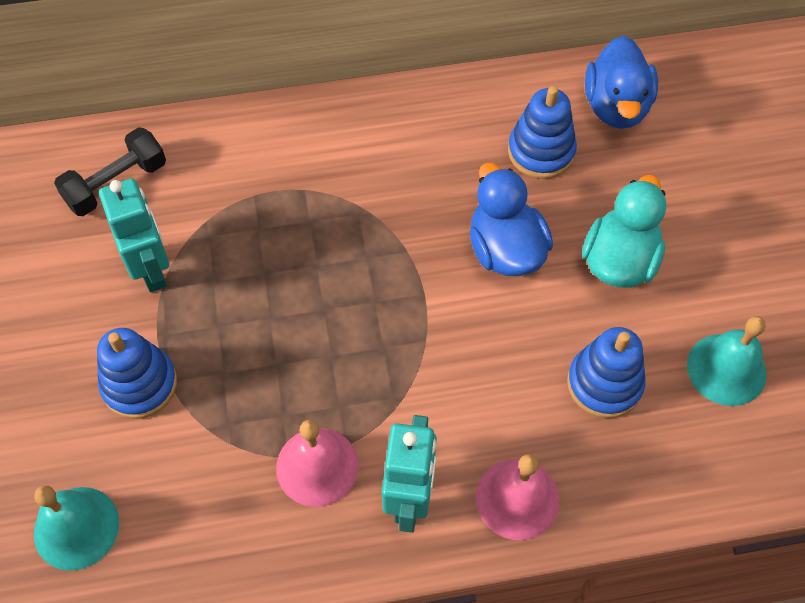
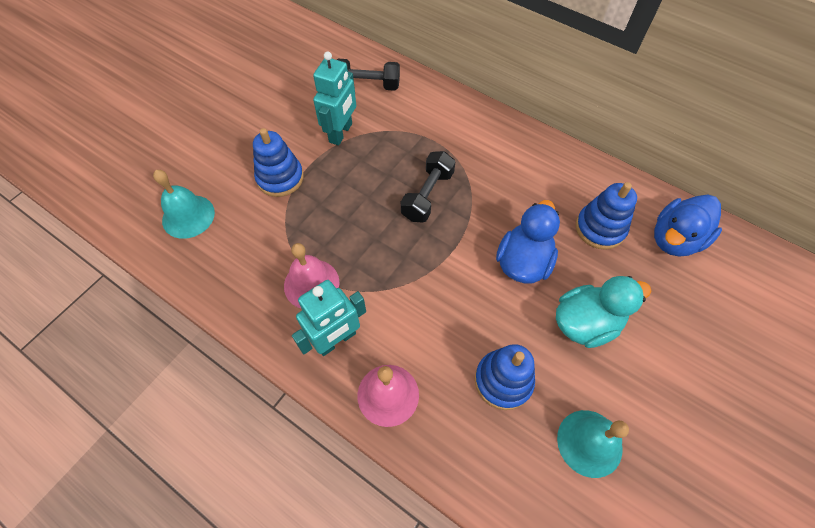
camera: 45 degrees right, 0 degrees up
none -> black dumbbell [401,151,455,223]

